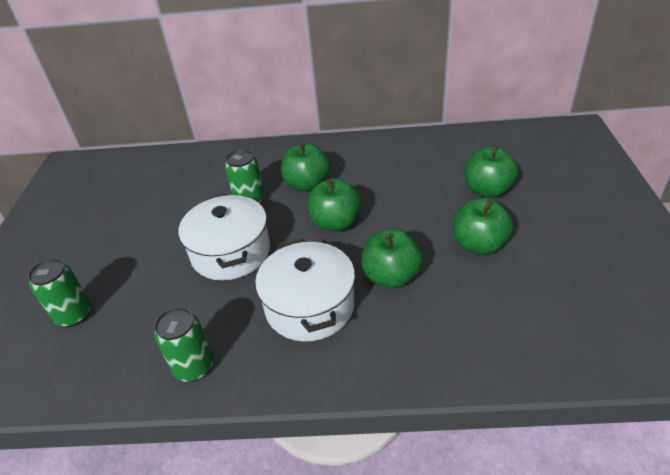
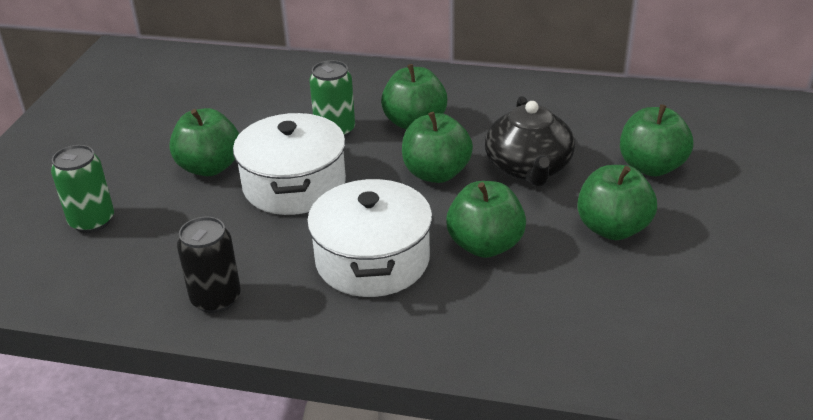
camera: 10 degrees right, 5 degrees down
green can [154,307,213,382] -> black can [177,217,241,313]
none -> green apple [169,108,239,176]
none -> black teapot [485,96,575,186]

